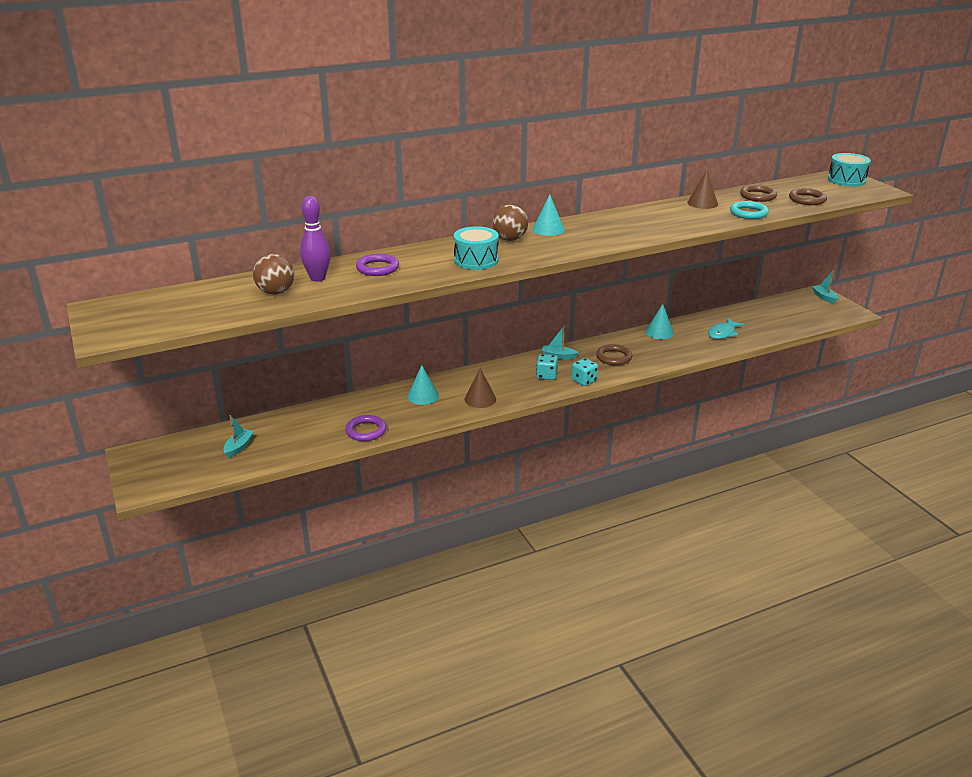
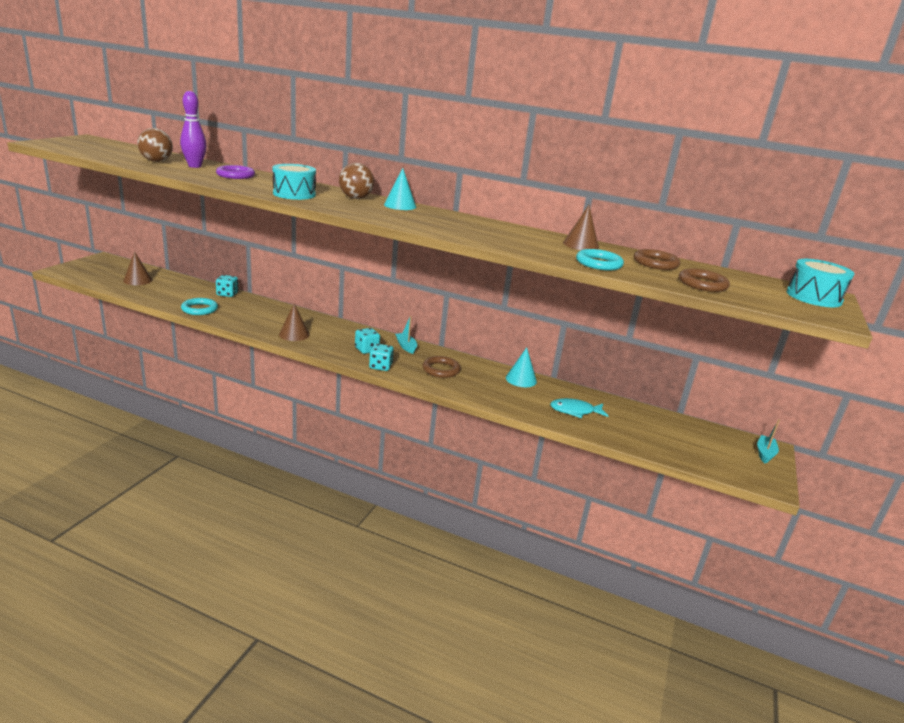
camera: 45 degrees right, 5 degrees down
turquoise boat [223,415,254,458] -> brown cone [123,251,152,285]
purple ring [345,415,387,441] -> turquoise ring [181,298,218,315]
turquoise cone [407,365,439,405] -> none
none -> turquoise dice [216,275,238,297]

